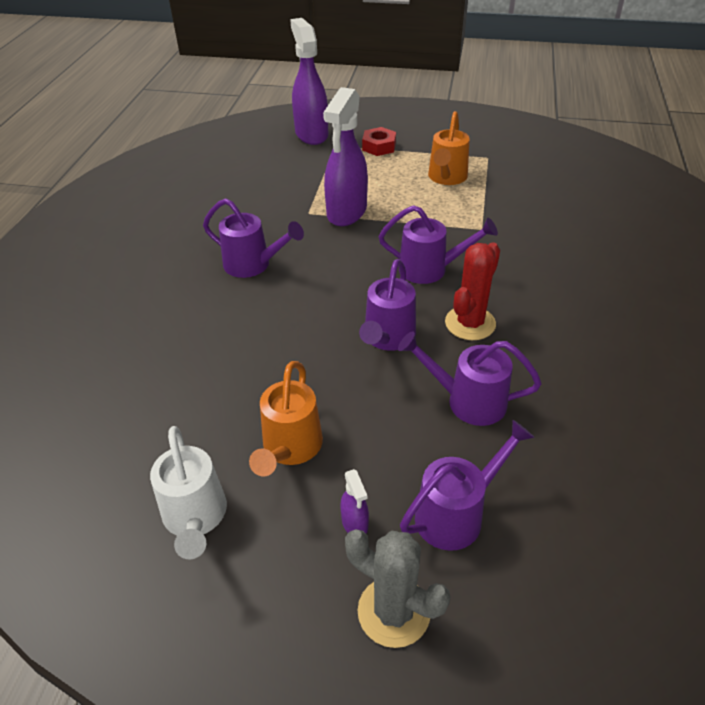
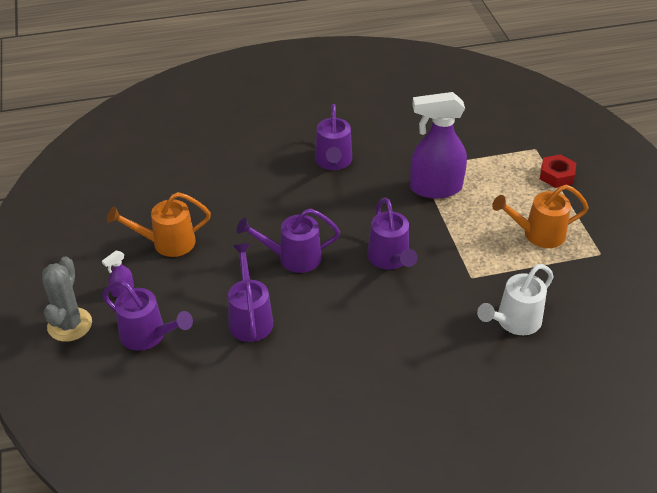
camera: 65 degrees right, 0 degrees up
white watering can [150,426,227,560] -> white watering can moved to [477,264,554,335]
purple spray bottle [290,18,328,145] -> none
red cactus [445,242,500,340] -> none

